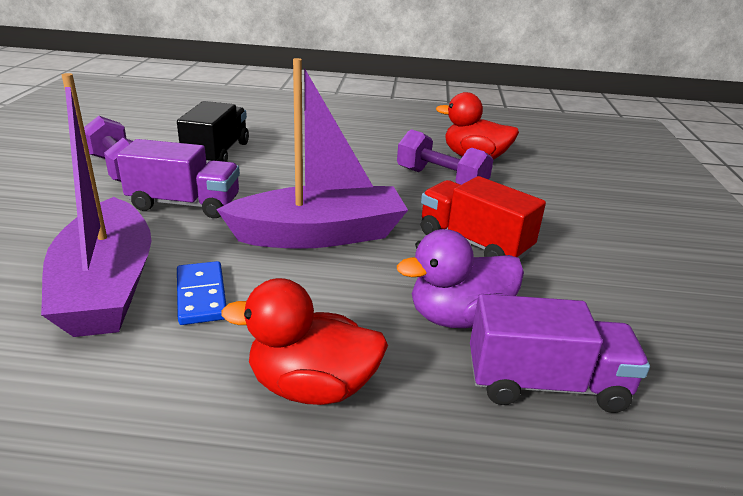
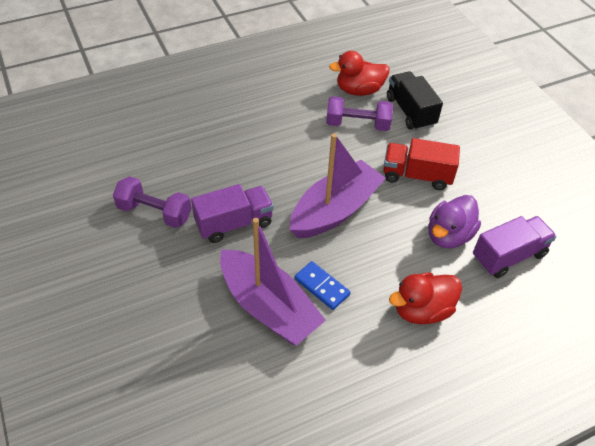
camera: 30 degrees left, 20 degrees up
black truck [177,101,249,163] -> black truck moved to [387,71,443,131]

